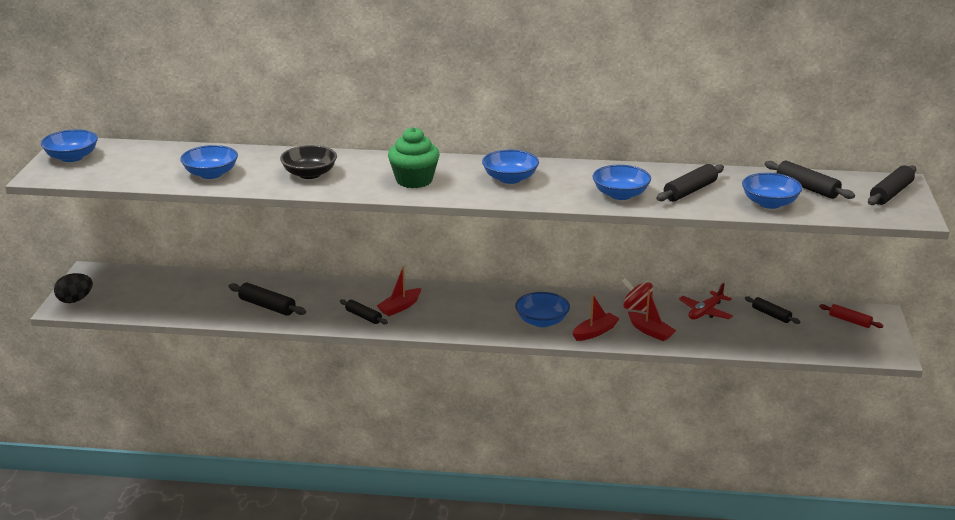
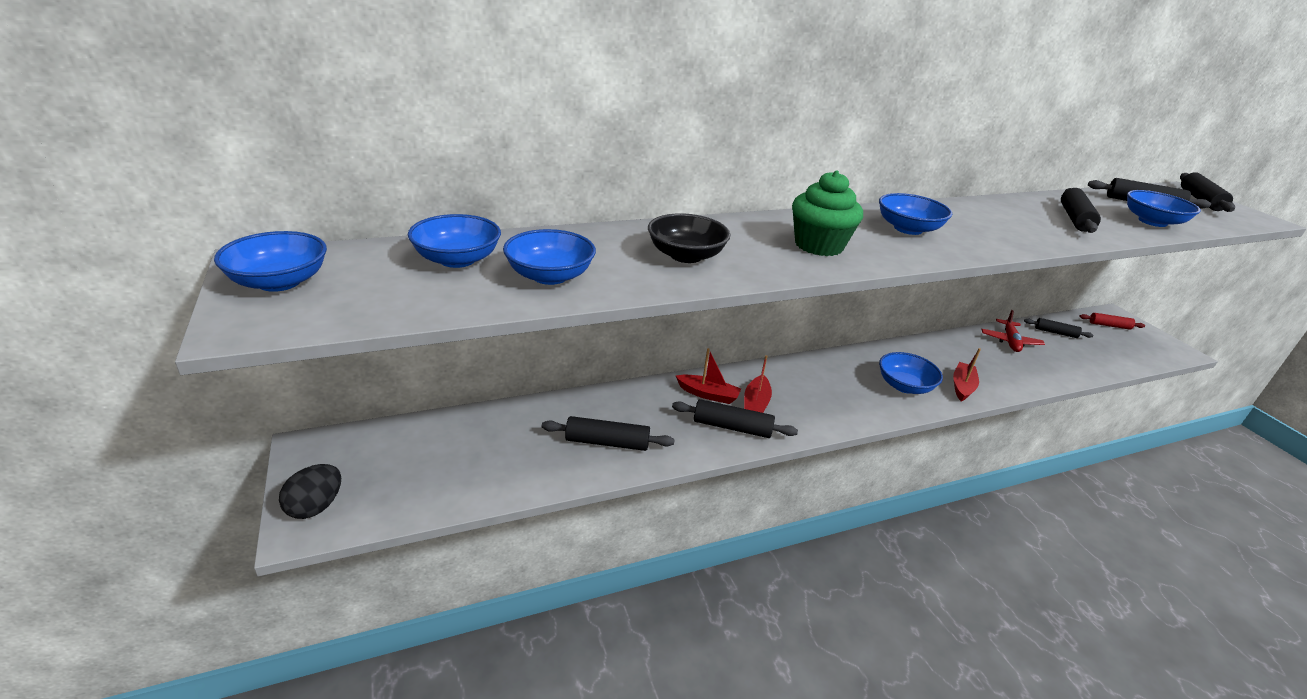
camera: 30 degrees left, 5 degrees up
black rolling pin [340,299,388,325] -> black rolling pin [672,399,798,438], size x1.50
blue bowl [593,165,651,200] -> blue bowl moved to [408,214,501,268]
red spinning top [622,278,653,312] -> none
red boat [628,290,676,341] -> red boat moved to [676,348,741,404]

